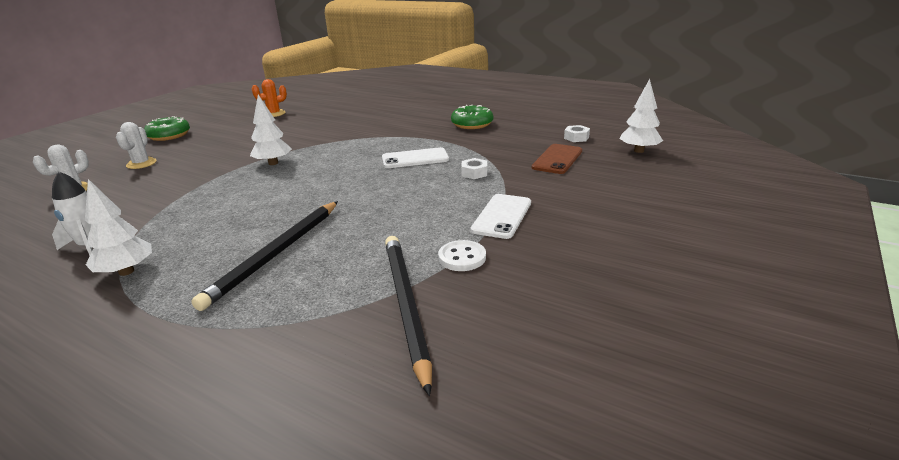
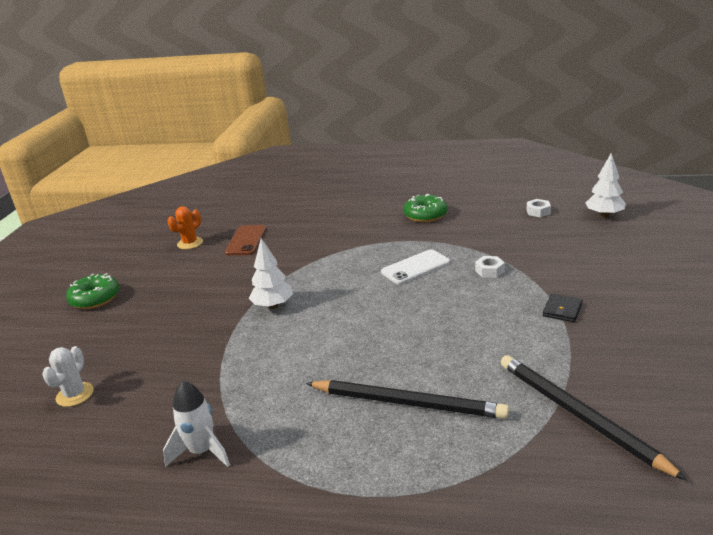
camera: 20 degrees left, 0 degrees up
white tree [85,179,152,276] -> none
white cactus [116,122,156,169] -> none
black pencil [191,201,338,311] -> black pencil turned 75 degrees counterclockwise [306,380,509,419]
white button [438,240,486,271] -> none
white phone [471,194,531,239] -> black wallet [543,294,583,322]
brown phone [532,144,582,174] -> brown phone moved to [225,225,266,255]

